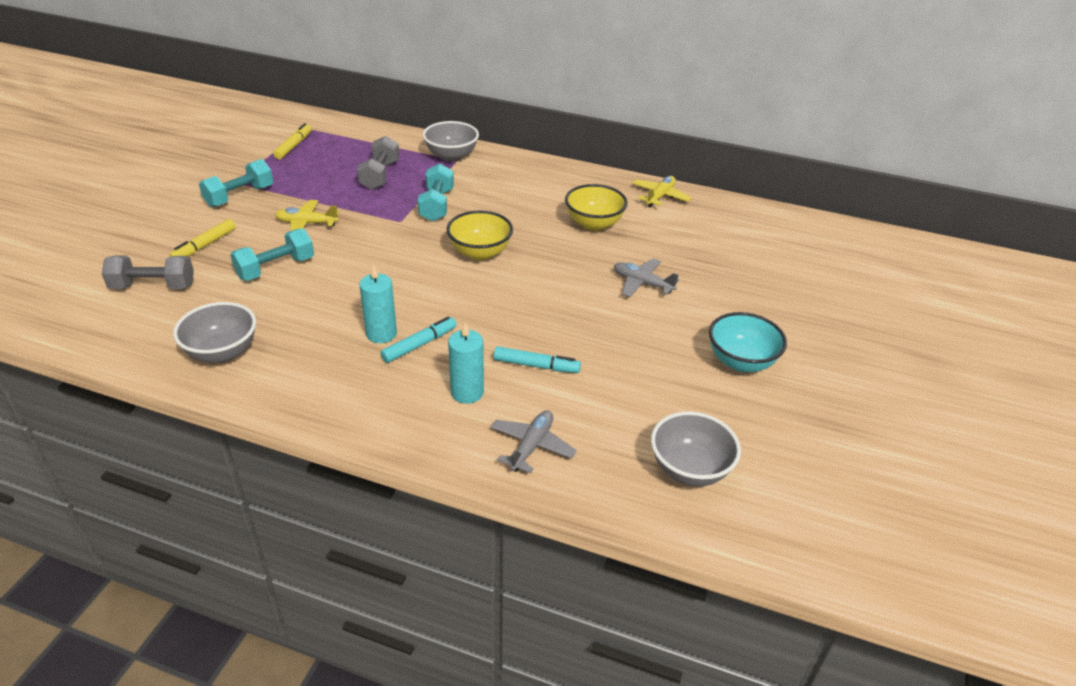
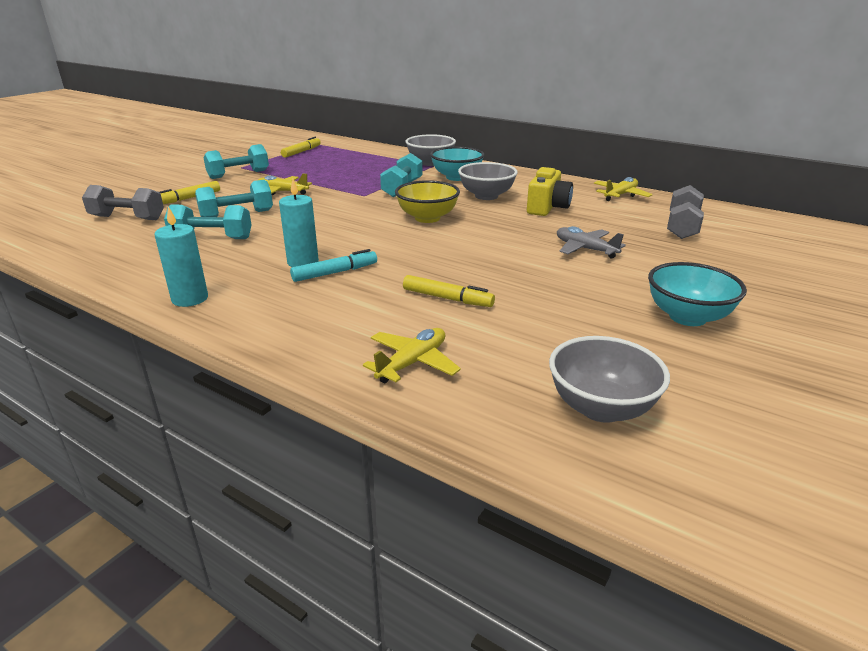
camera: 15 degrees right, 10 degrees down
grey bowl [173,302,256,363] -> grey bowl moved to [458,162,518,200]
grey dumbbell [357,136,400,190] -> grey dumbbell moved to [667,185,704,239]
turquoise candle [448,322,484,404] -> turquoise candle moved to [154,207,208,307]
grey plane [490,410,577,473] -> yellow plane [363,328,461,384]
turquoise marker [494,346,581,373] -> yellow marker [403,275,495,307]
yellow bowl [565,184,628,231] -> yellow camera [527,167,573,216]
none -> turquoise dumbbell [164,205,251,239]
none -> turquoise bowl [430,147,484,181]

